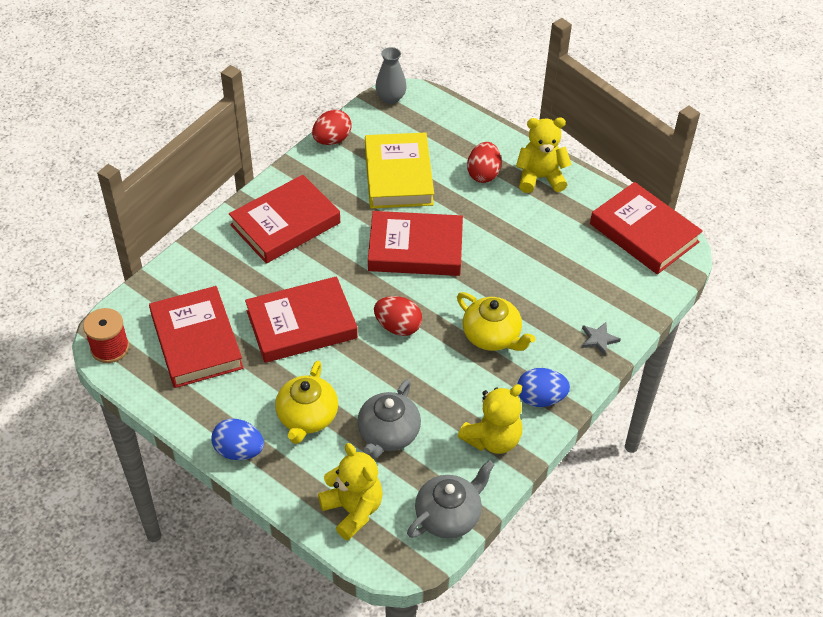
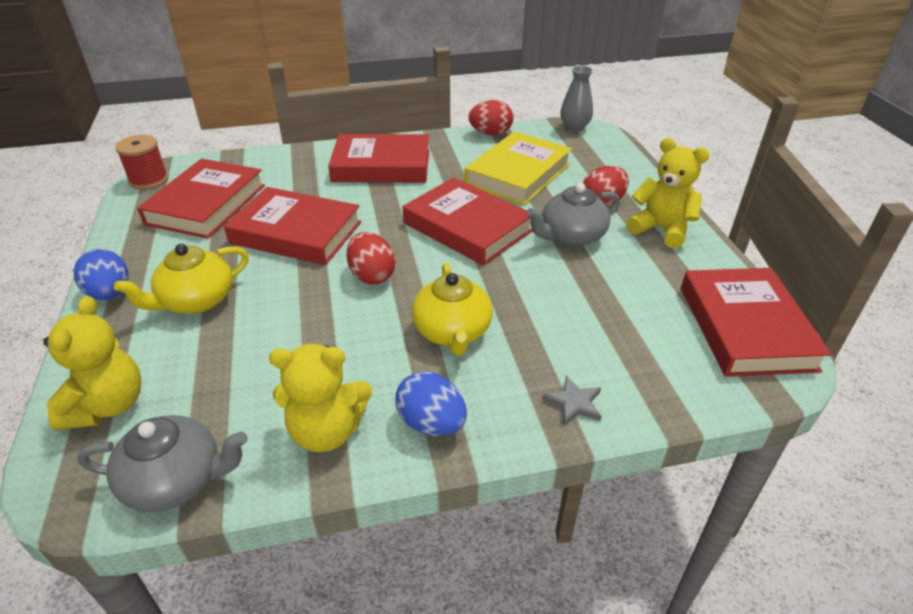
camera: 40 degrees right, 10 degrees down
grey teapot [357,379,421,459] -> grey teapot moved to [526,183,620,247]

